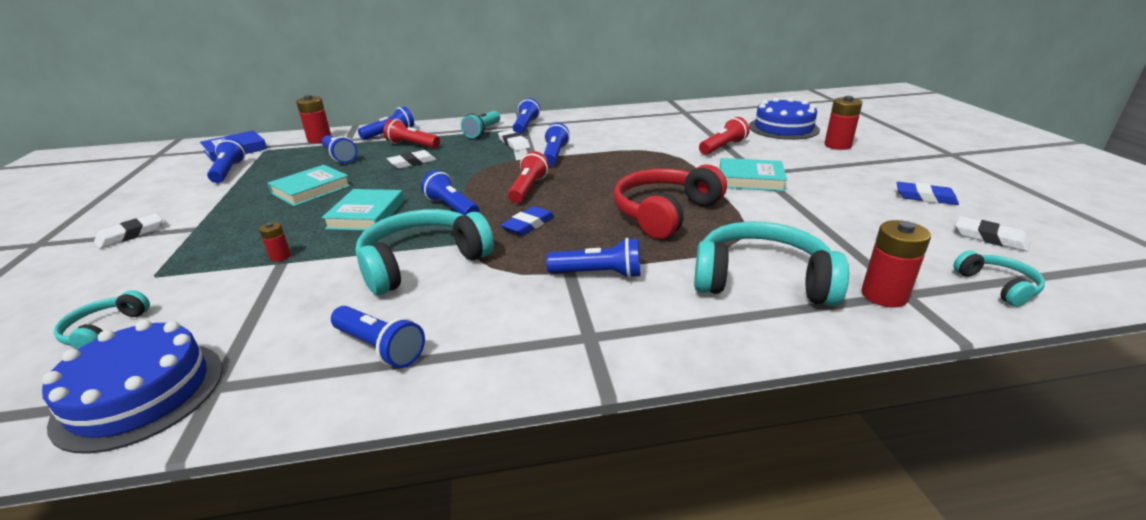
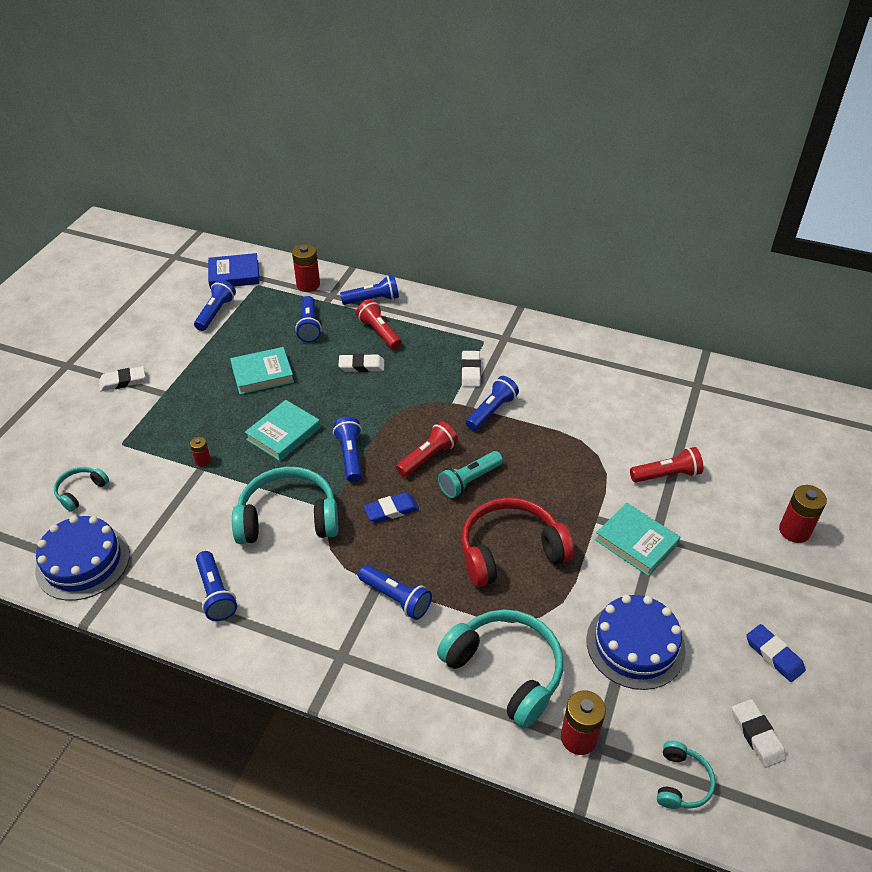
camera: 30 degrees right, 15 degrees up
turquoise flashlight [461,111,500,138] -> turquoise flashlight moved to [438,451,503,498]
blue flashlight [513,98,540,134] -> none
blue cake [749,97,820,140] -> blue cake moved to [586,595,686,690]

